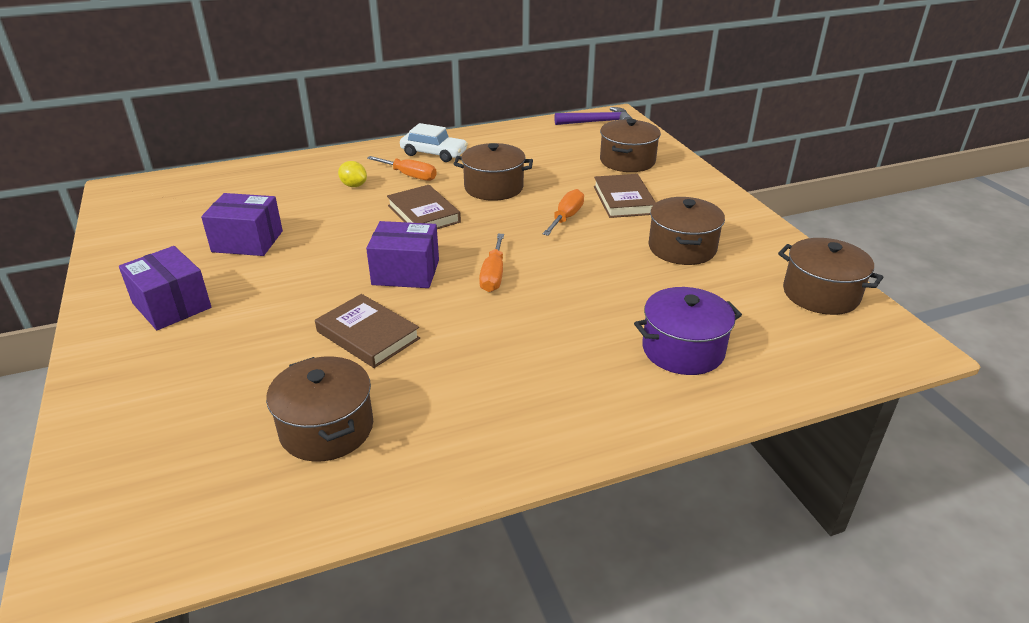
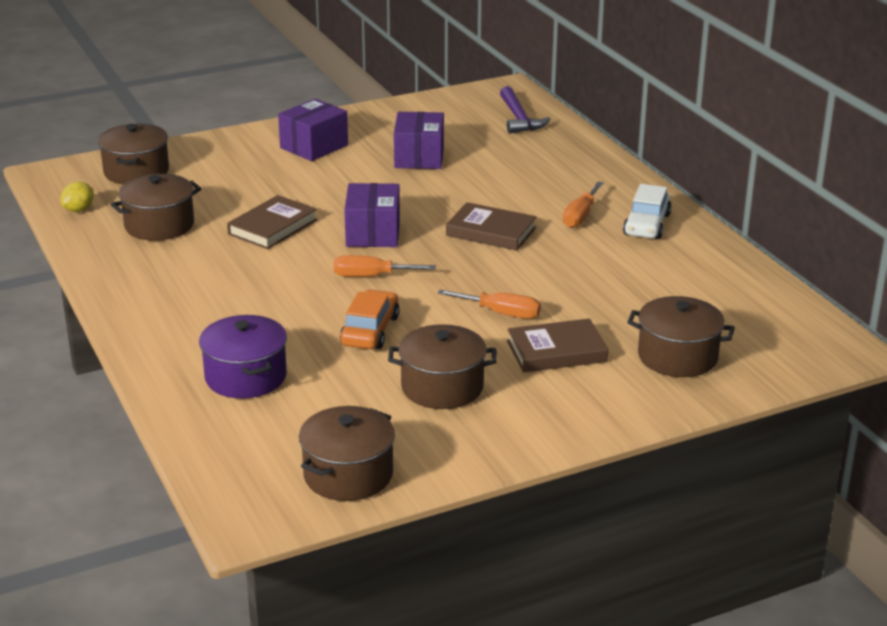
camera: 85 degrees right, 5 degrees down
yellow lemon [338,161,367,187] -> yellow lemon moved to [60,182,94,212]
brown book [387,185,461,229] -> brown book turned 60 degrees clockwise [446,202,537,251]
brown pot [454,143,533,201] -> brown pot moved to [98,124,169,184]
purple hammer [554,107,632,125] -> purple hammer moved to [500,86,551,134]
none -> orange car [340,290,400,349]

